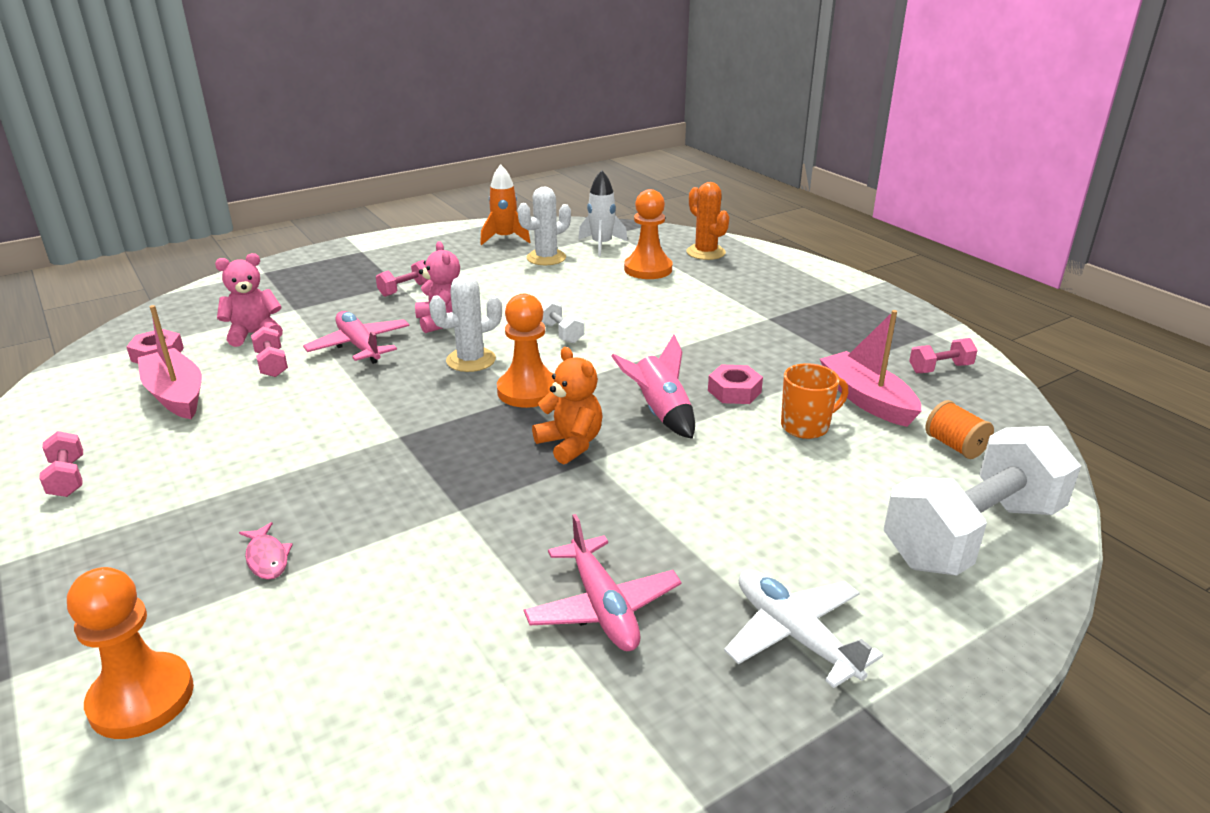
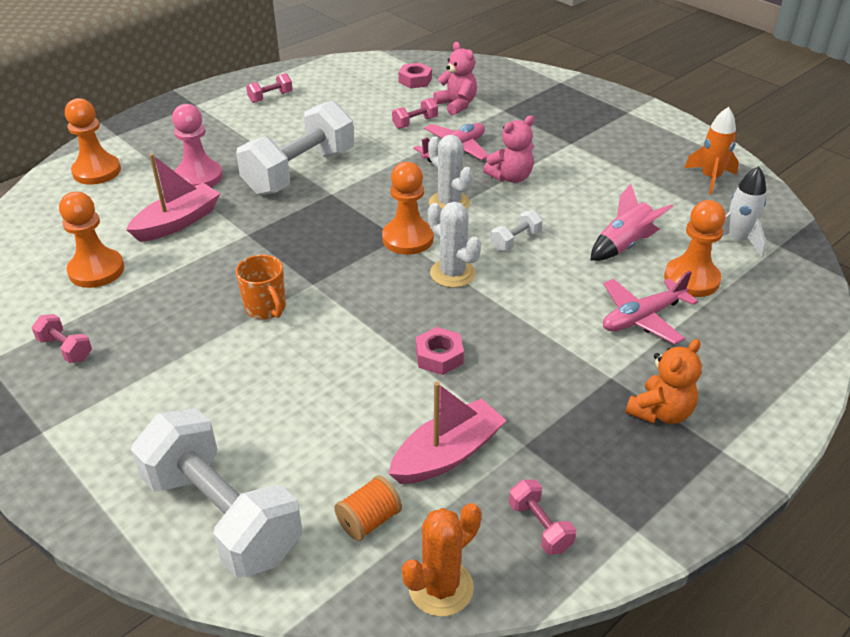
camera: 80 degrees right, 10 degrees up
pink boat [138,305,202,419] -> pink boat moved to [126,153,220,242]
pink fish [239,522,293,580] -> pink pawn [172,104,223,187]
pink dumbbell [376,260,428,297] -> pink dumbbell moved to [32,314,92,363]
white cactus [518,186,571,265] -> white cactus moved to [428,202,481,288]
pink plane [524,514,681,651] -> pink plane moved to [603,271,698,344]
orange teddy bear [532,347,603,464] -> orange teddy bear moved to [625,339,702,424]
pink rocket [611,335,695,439] -> pink rocket moved to [591,184,673,261]
orange cactus [686,182,729,260] -> orange cactus moved to [402,503,481,617]
white plane [724,570,883,688] -> none
orange mug [781,363,848,439] -> orange mug moved to [236,255,286,320]
none -> orange pawn [59,192,124,288]
none -> white dumbbell [236,100,354,196]

